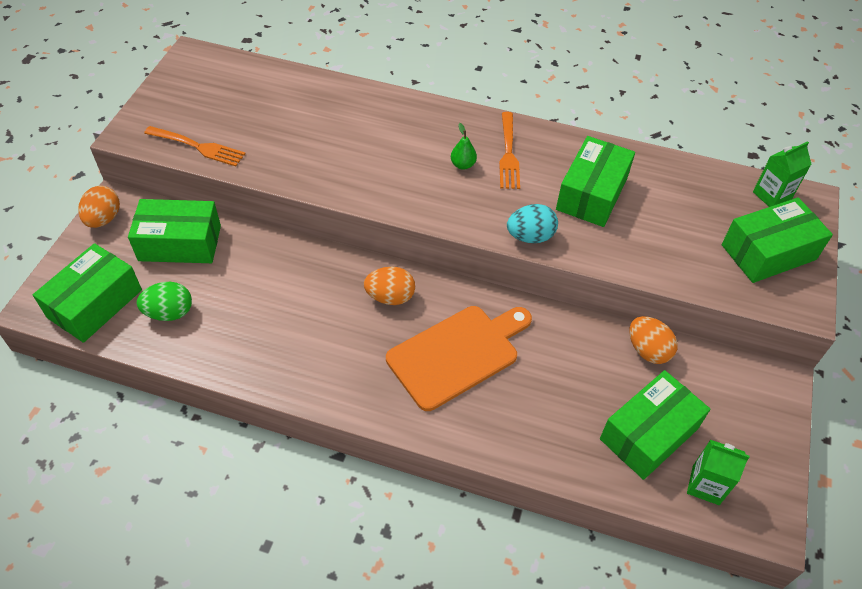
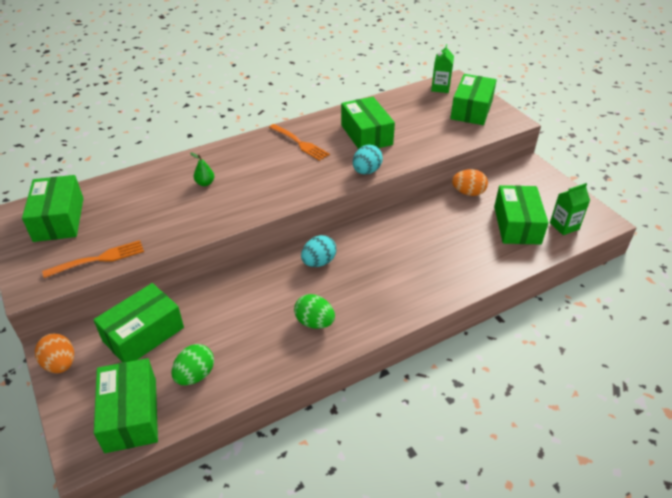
camera: 45 degrees left, 10 degrees down
orange egg [364,267,415,305] -> turquoise egg [301,235,336,267]
orange cutting board [386,306,532,411] -> none
green pear [451,123,477,170] -> green pear moved to [190,152,215,186]
none -> green box [22,175,84,242]
none -> green egg [294,294,335,329]

